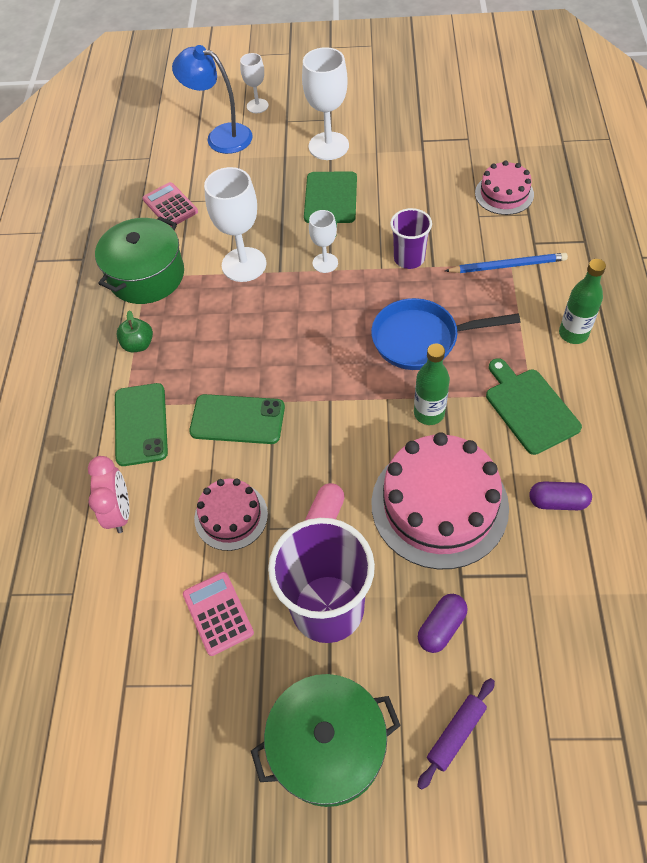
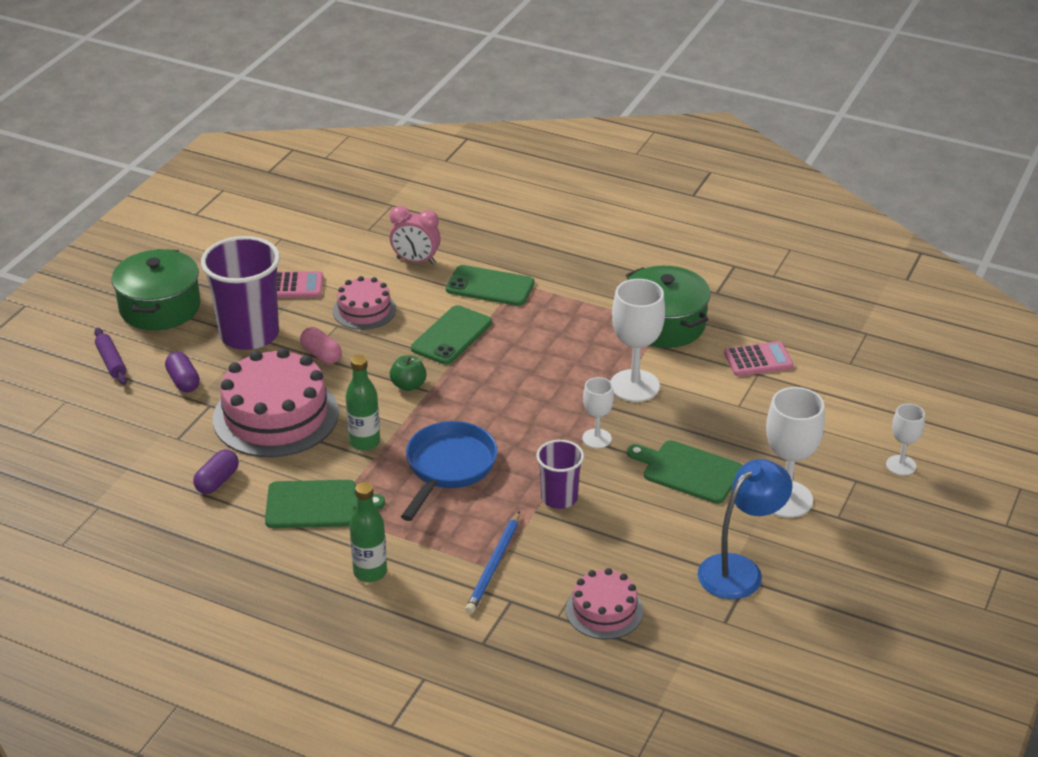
camera: 110 degrees right, 20 degrees down
green apple [116,310,153,352] -> green apple moved to [390,355,427,391]
blue lamp [172,45,253,154] -> blue lamp moved to [698,459,792,599]

